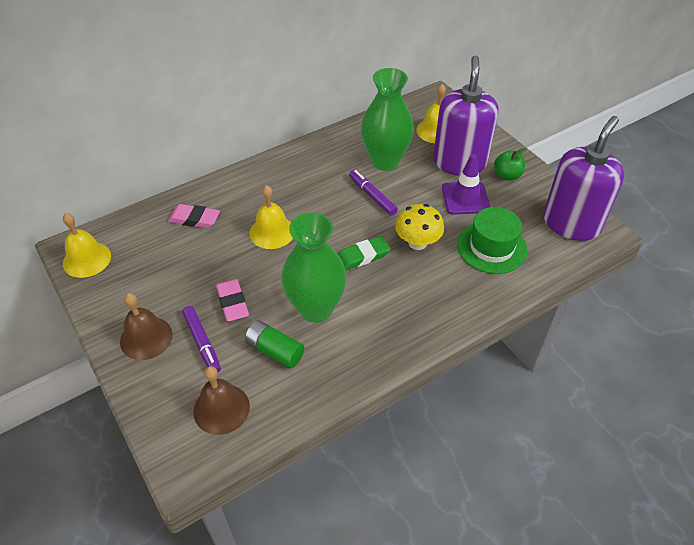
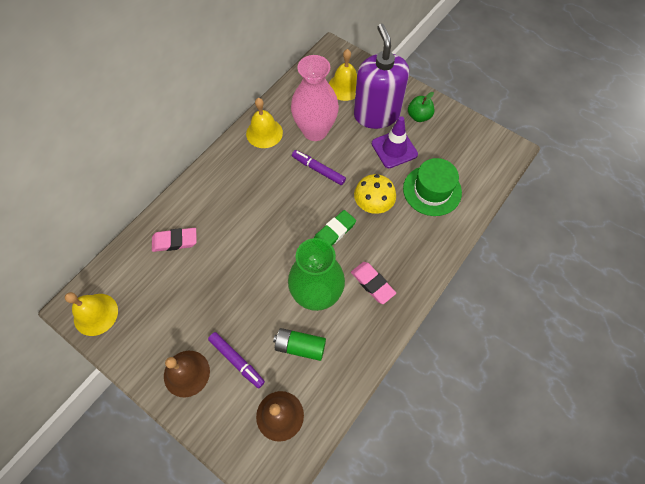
camera: 20 degrees left, 15 degrees up
pink eraser [216,279,249,322] -> pink eraser moved to [351,262,396,304]
yellow bell [250,185,293,249] -> yellow bell moved to [246,98,283,148]
green vase [361,68,414,171] -> pink vase [291,55,339,141]
purple soap dispenser [543,116,624,241] -> none

